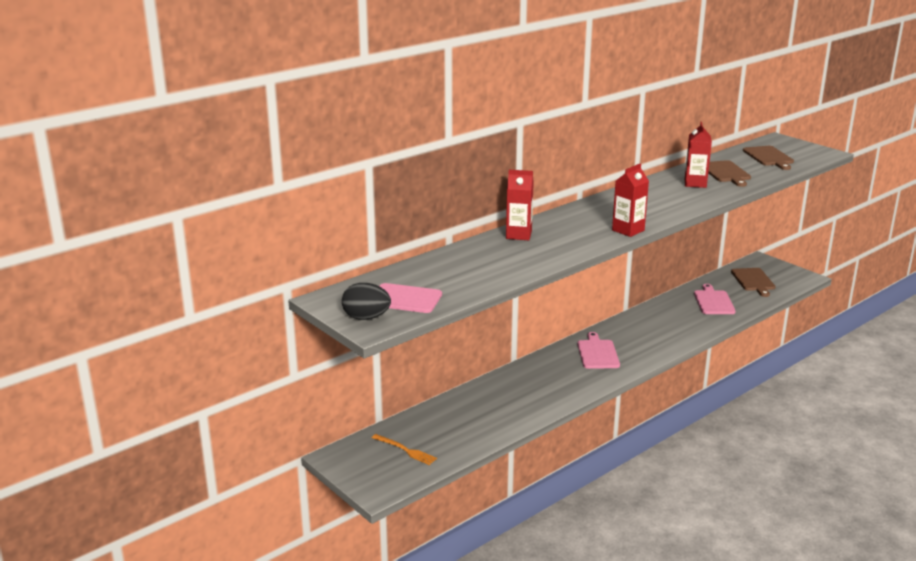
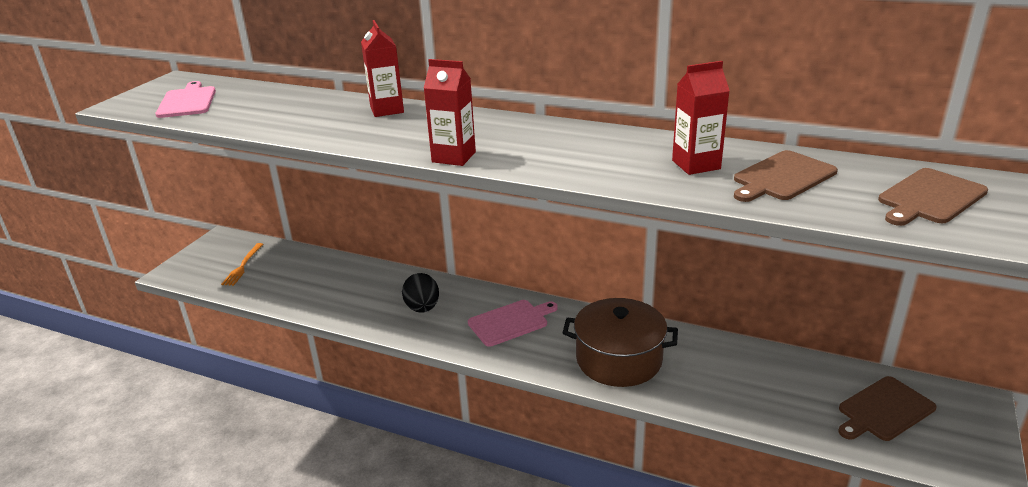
camera: 65 degrees right, 5 degrees up
black egg [342,283,391,320] -> black egg moved to [402,273,439,313]
pink cutting board [694,284,736,314] -> none
none -> brown pot [563,298,678,387]

